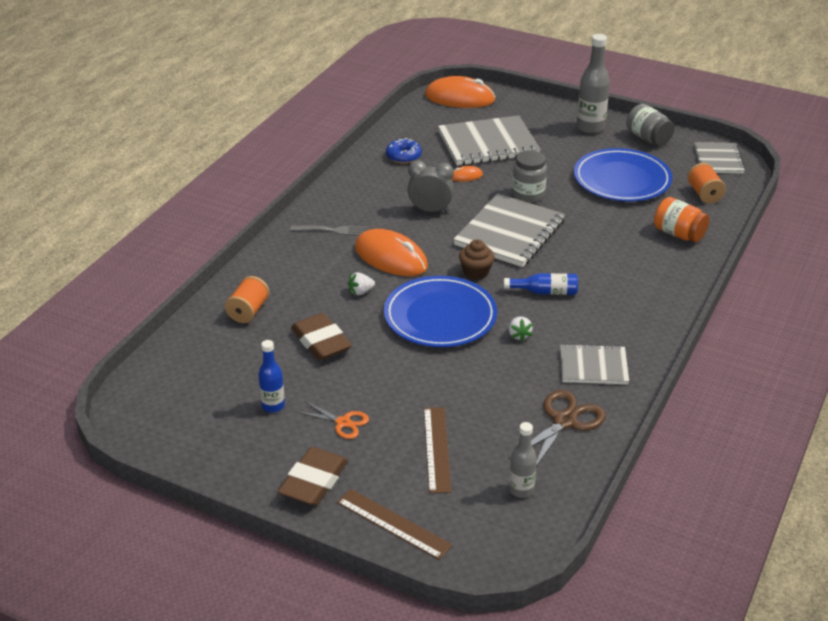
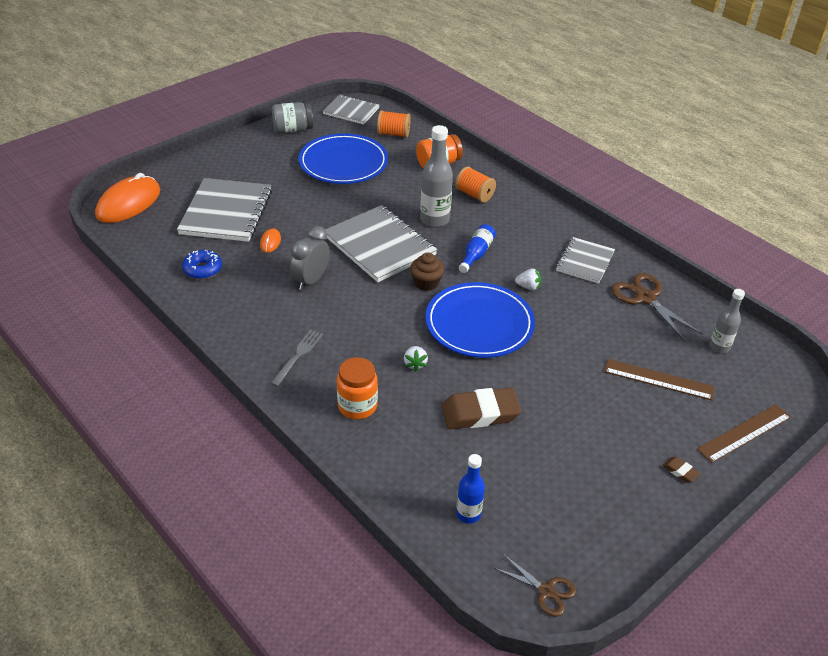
camera: 70 degrees left, 5 degrees up
orange spool [225,276,270,323] -> orange spool moved to [455,166,496,203]
blue bottle [258,340,285,413] -> blue bottle moved to [456,454,485,524]
brown eraser [278,447,348,506] -> brown eraser [662,456,701,483], size x0.44
orange scissors [297,401,369,439] -> none
orange mouse [355,229,428,276] -> none
grey jar [512,150,547,203] -> none
grey bottle [577,34,610,134] -> grey bottle moved to [420,125,453,227]
none -> orange jar [337,357,378,419]
none -> brown scissors [494,554,576,617]

